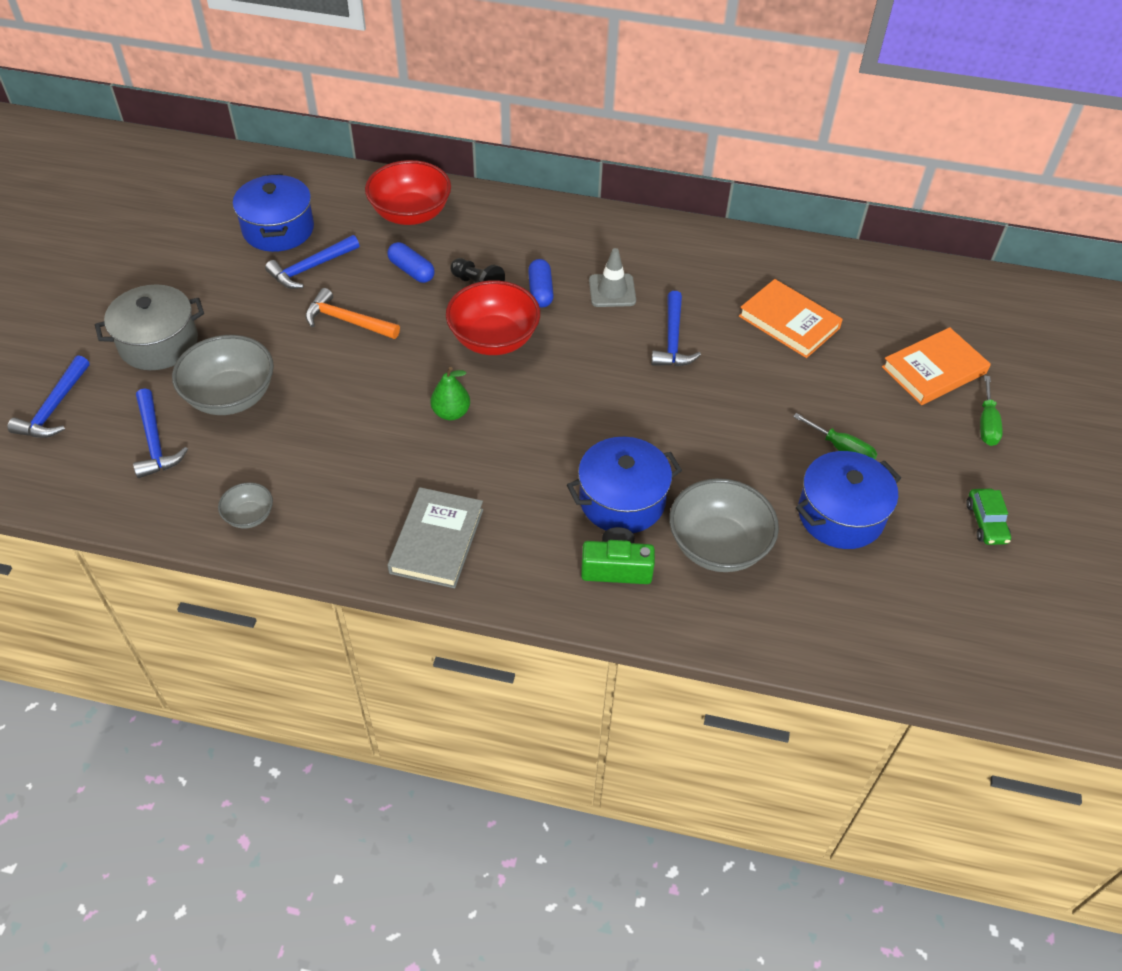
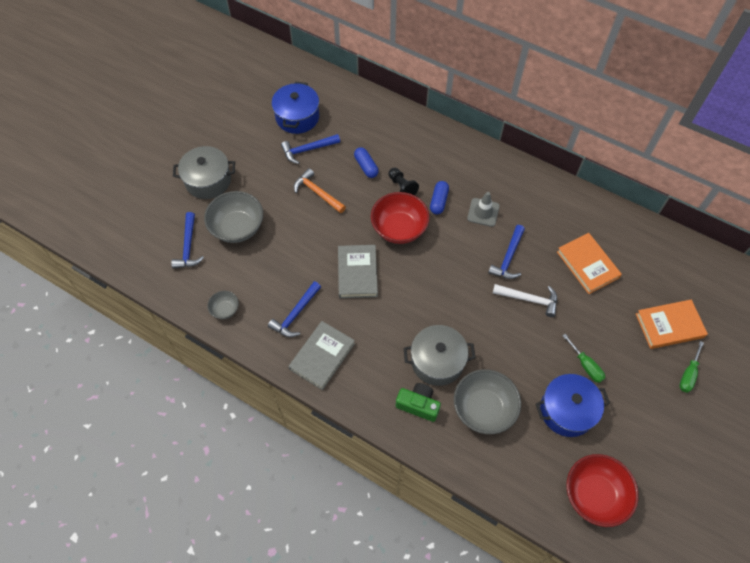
camera: 20 degrees right, 10 degrees up
blue hammer [7,355,90,438] -> blue hammer moved to [268,281,321,337]
red bowl [365,160,451,225] -> red bowl moved to [566,454,639,527]
green pear [431,367,470,420] -> grey book [338,245,378,298]
blue pot [567,437,682,533] -> grey pot [404,325,475,386]
green car [966,489,1011,545] -> none
none -> white hammer [493,284,557,317]

